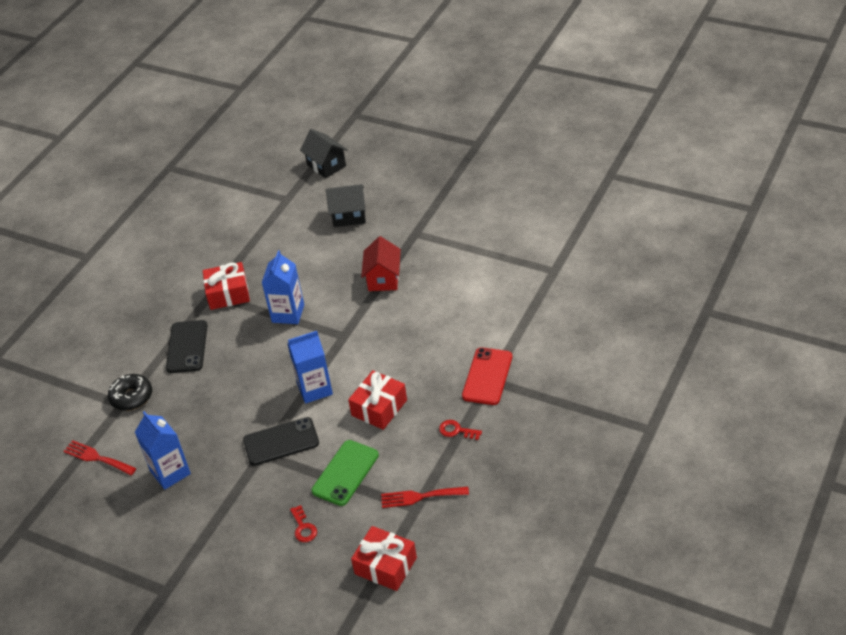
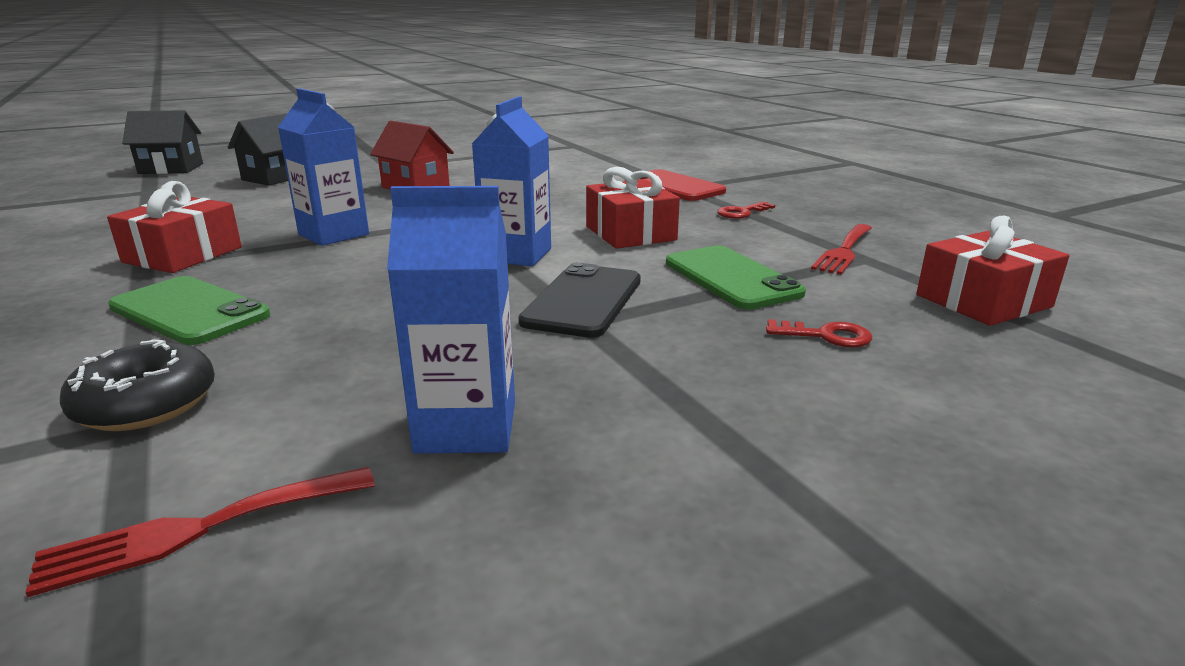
camera: 60 degrees left, 20 degrees down
black phone [166,320,207,373] -> green phone [108,276,270,345]

